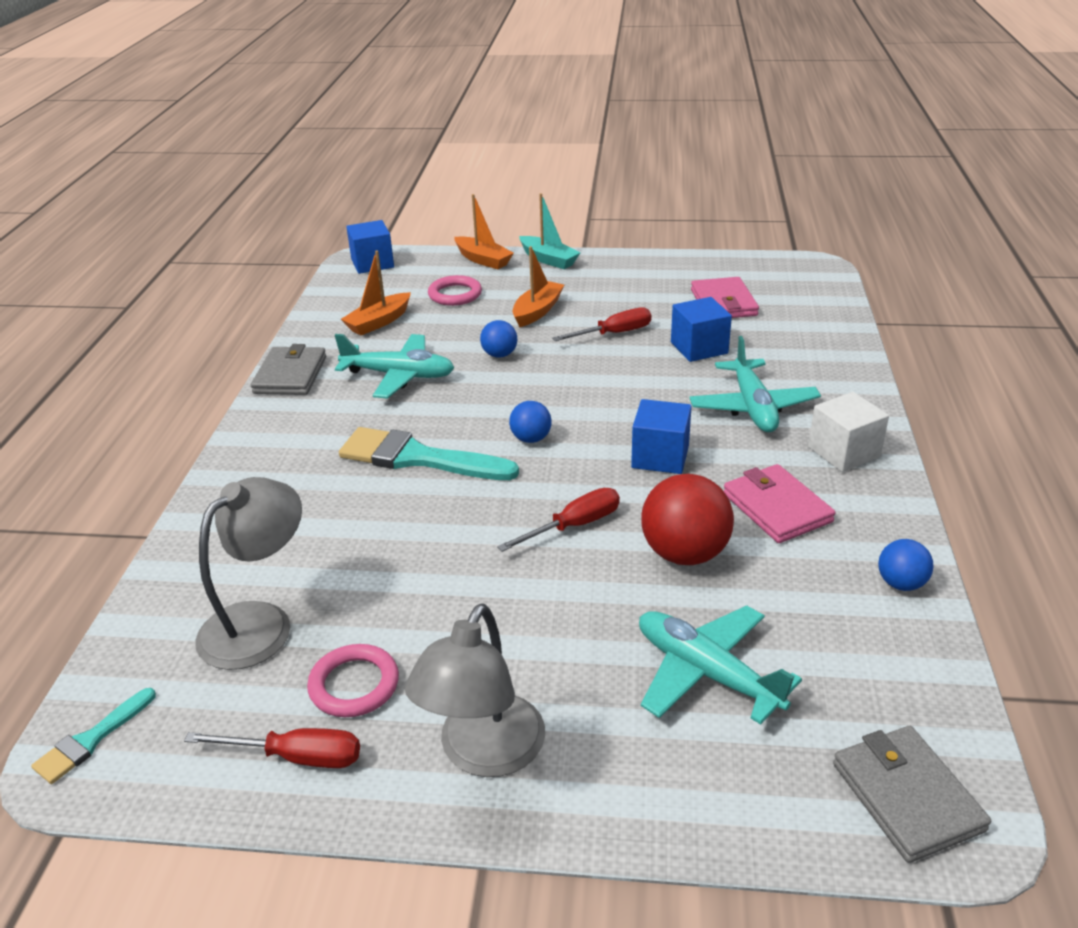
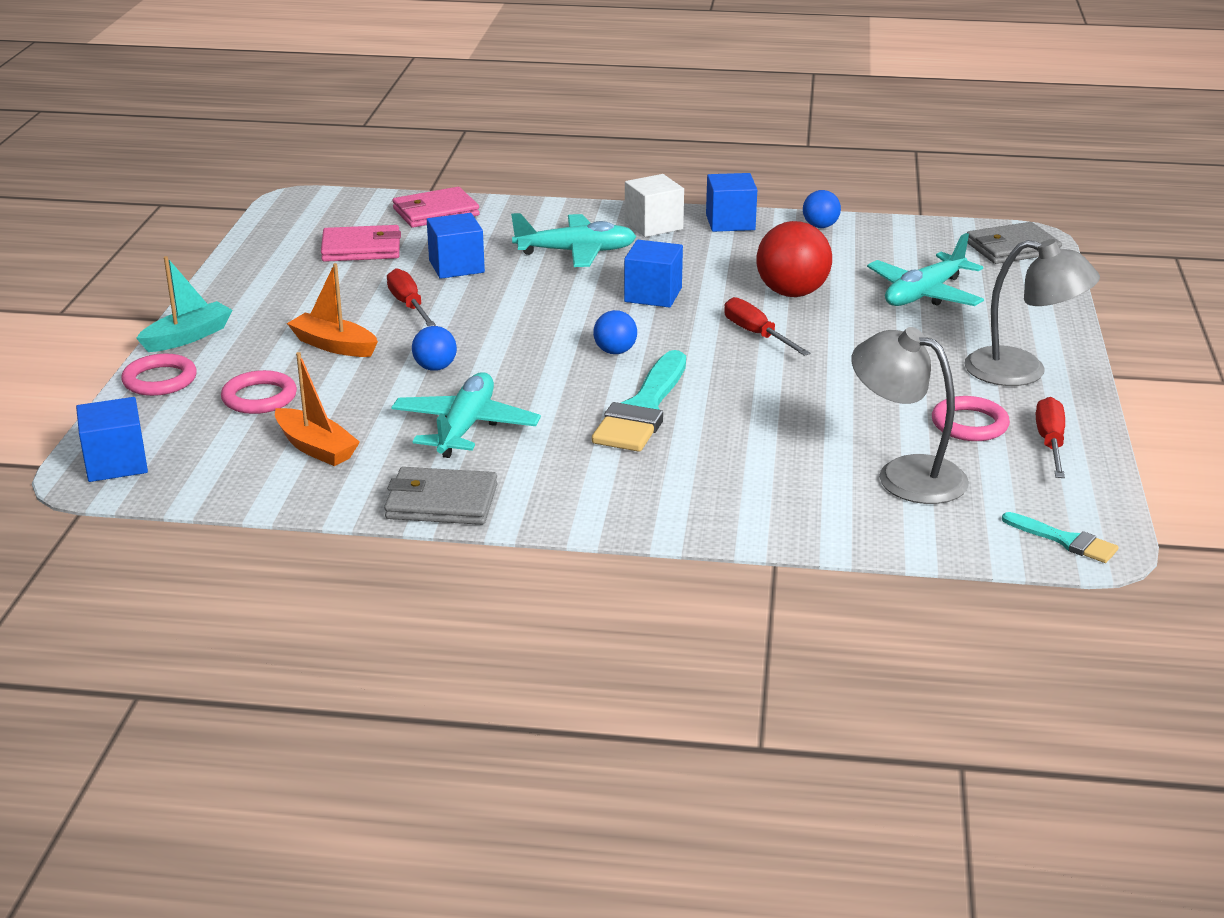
camera: 90 degrees left, 5 degrees down
orange boat [454,194,514,269] -> pink ring [121,354,197,396]
pink wallet [724,464,836,543] -> pink wallet moved to [393,187,480,228]
none -> blue cube [706,173,757,232]

